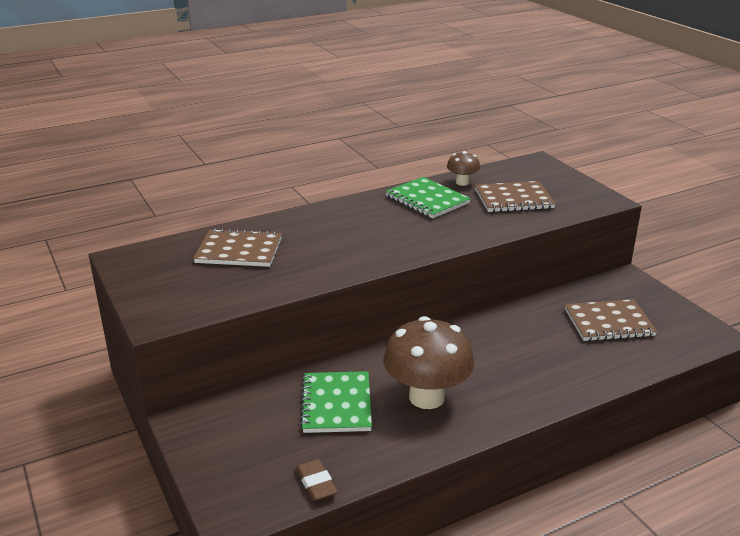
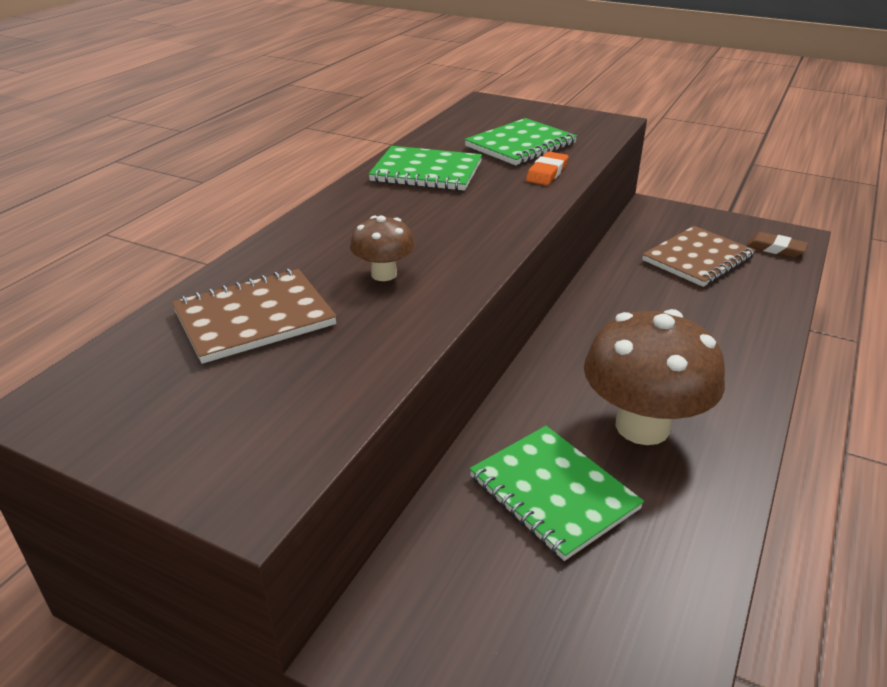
camera: 35 degrees left, 5 degrees up
brown eraser [296,459,338,501] -> brown eraser moved to [746,232,808,258]
brown mushroom [447,151,480,186] -> brown mushroom moved to [350,216,415,281]
brown notebook [475,181,556,212] -> green notebook [464,118,577,165]
none -> orange eraser [526,151,569,185]

